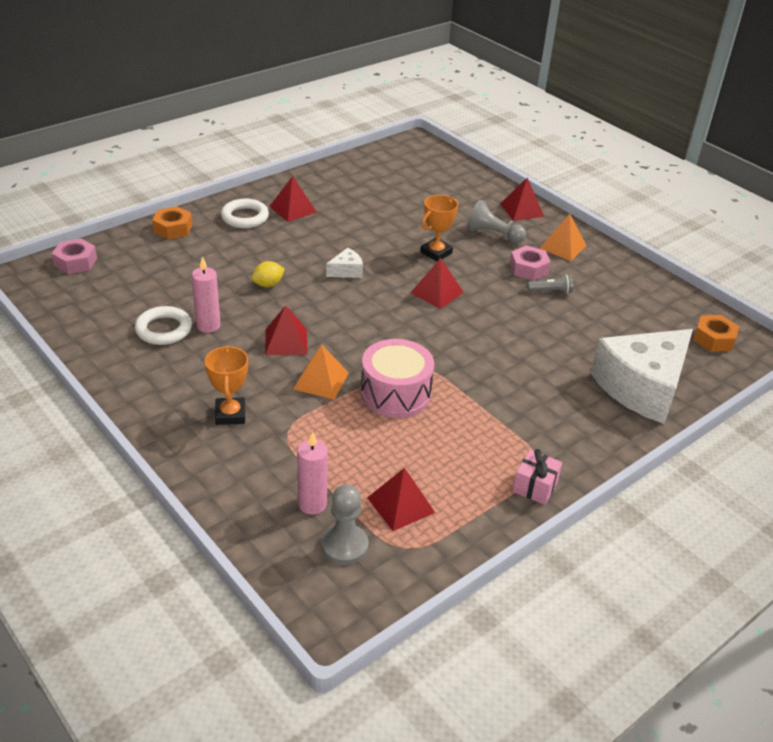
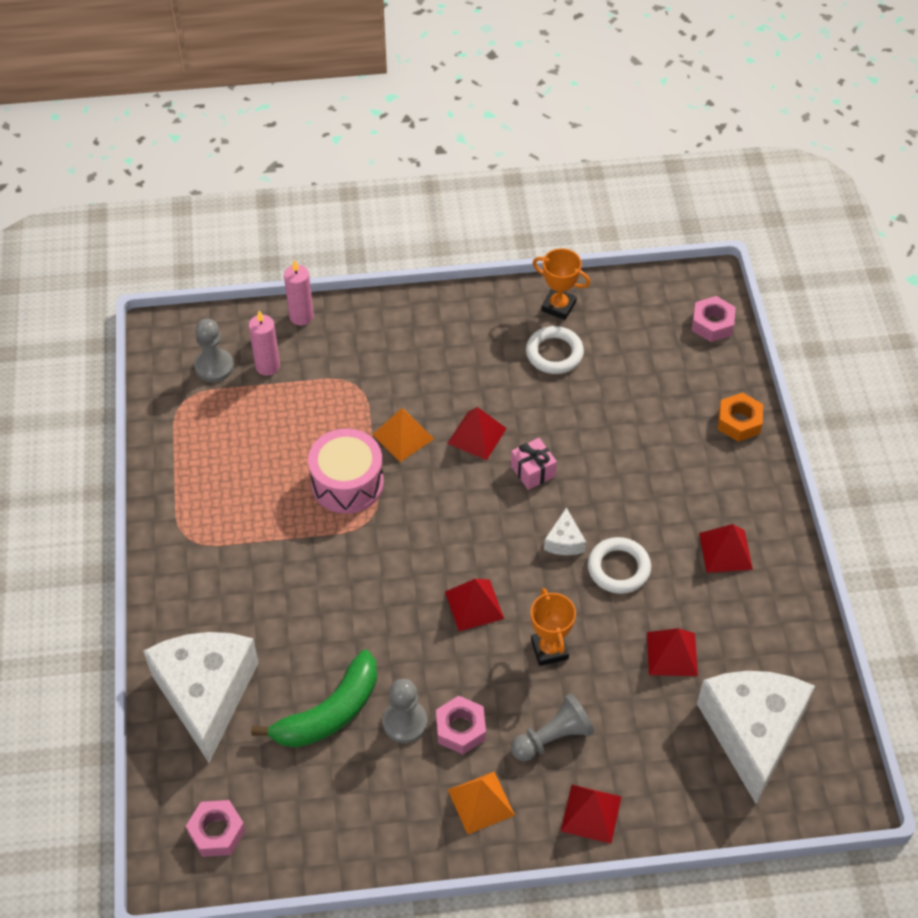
camera: 125 degrees right, 15 degrees up
pink candle [192,256,220,333] -> pink candle moved to [284,260,314,325]
orange trophy [205,345,248,425] -> orange trophy moved to [533,248,590,320]
white ring [221,199,269,228] -> white ring moved to [588,537,651,594]
yellow lemon [252,261,285,287] -> none
red pyramid [367,467,435,531] -> red pyramid moved to [647,628,698,676]
pink gift [513,449,562,505] -> pink gift moved to [511,438,557,490]
grey flashlight [527,275,573,294] -> grey pawn [383,679,428,743]
orange nut [693,315,739,352] -> pink nut [186,800,246,857]
none -> green banana [251,650,377,748]
none -> white cheese [697,671,815,804]

